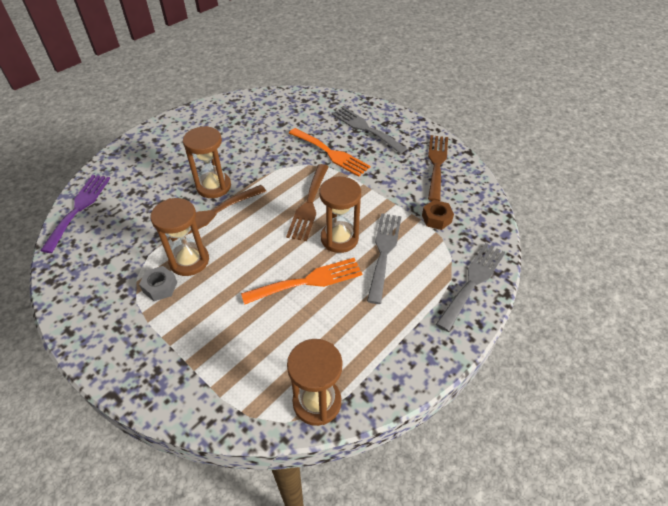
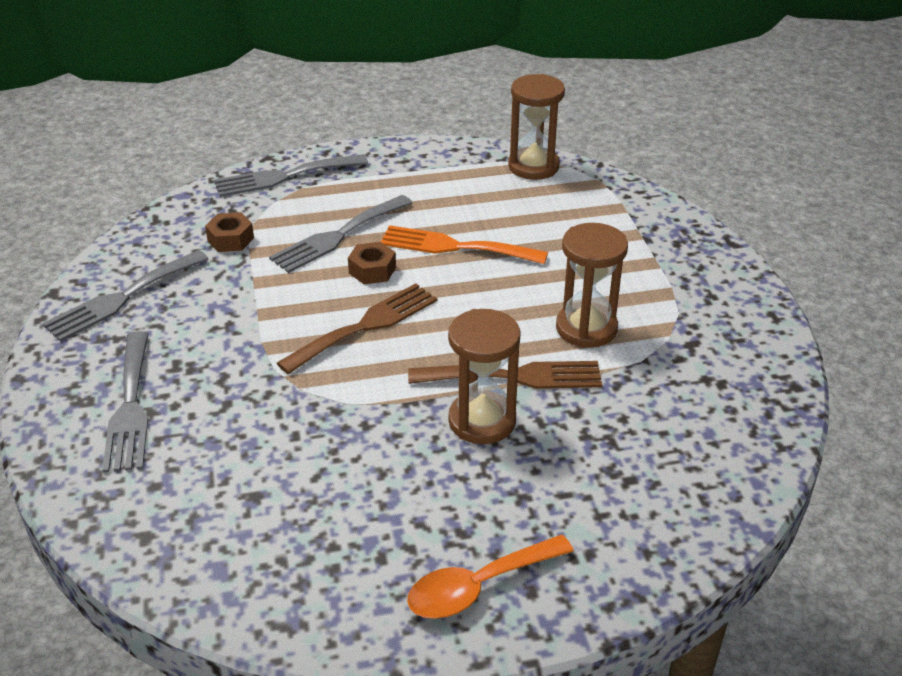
camera: 145 degrees left, 10 degrees down
purple fork [40,175,110,253] -> none
grey nut [139,266,177,301] -> none
orange fork [289,128,370,177] -> none
brown hourglass [319,177,361,253] -> brown nut [348,242,396,284]
brown fork [428,135,448,201] -> grey fork [42,250,209,342]
none -> orange spoon [407,535,574,619]

